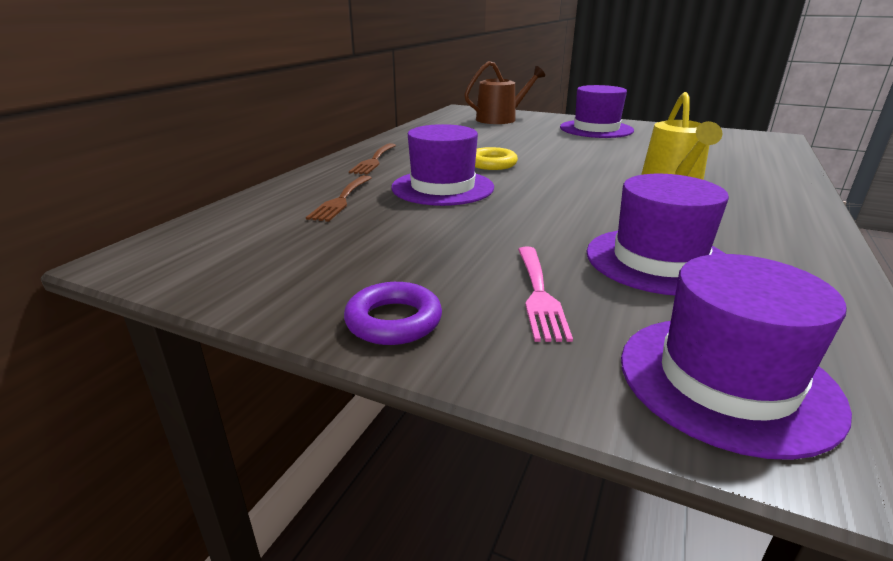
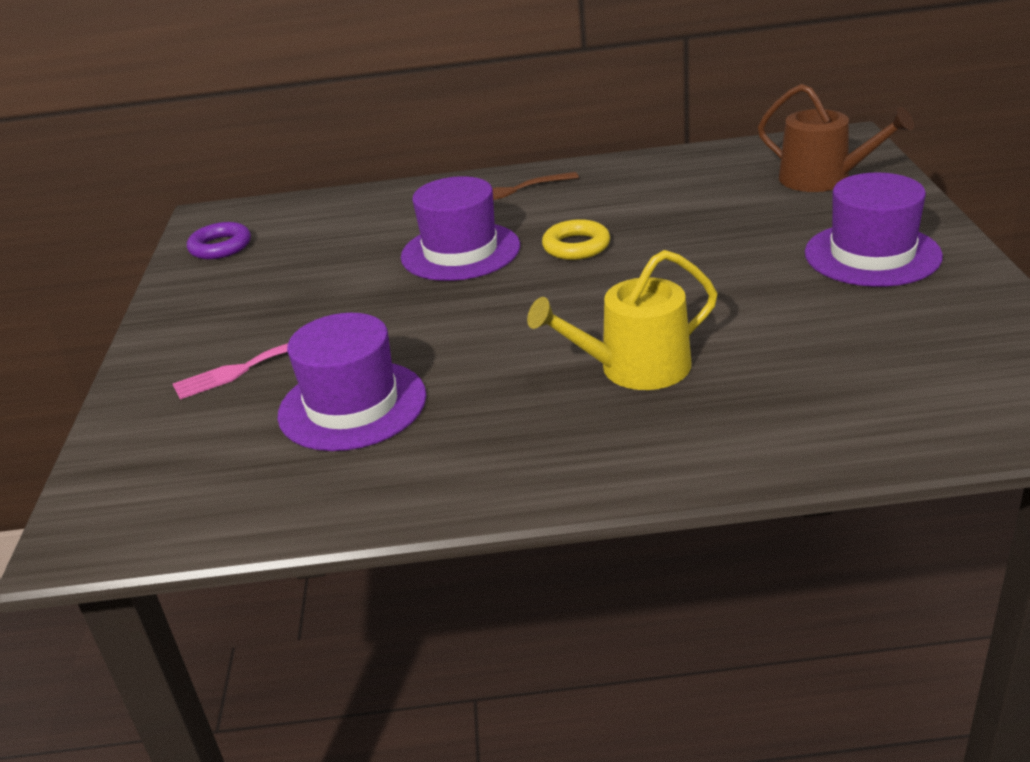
camera: 65 degrees right, 5 degrees up
brown fork [306,175,372,222] -> none
purple ring [344,282,442,345] -> purple ring moved to [187,222,251,259]
purple hat [621,254,852,460] -> none

